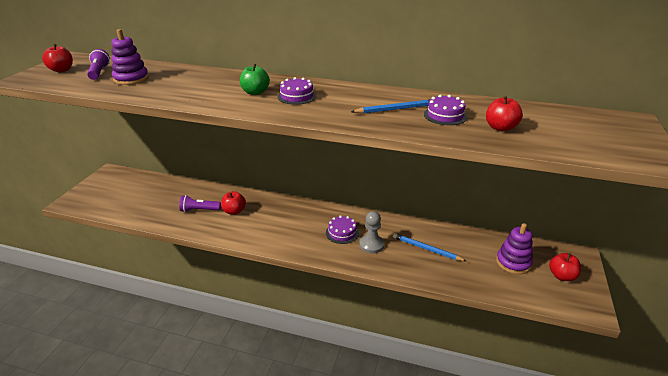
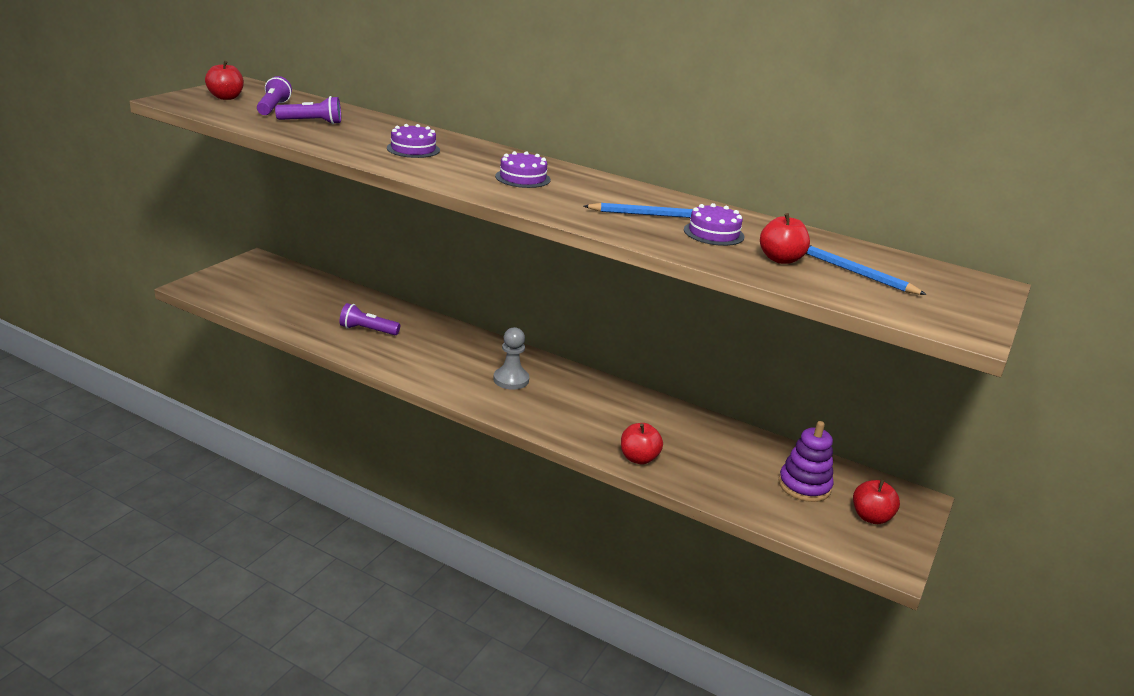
camera: 10 degrees right, 5 degrees down
purple stacking toy [111,29,149,85] -> purple flashlight [275,96,341,124]
red apple [221,191,246,215] -> red apple moved to [621,423,663,464]
green apple [240,64,270,95] -> none
purple cake [326,215,359,244] -> purple cake moved to [387,124,440,158]
grey pawn [359,211,384,253] -> grey pawn moved to [493,327,529,390]
blue pencil [393,233,466,261] -> blue pencil moved to [806,245,927,295]

